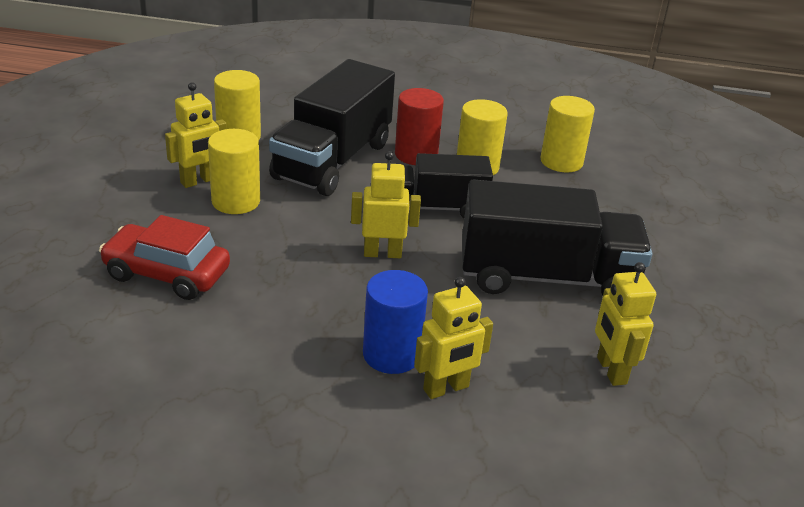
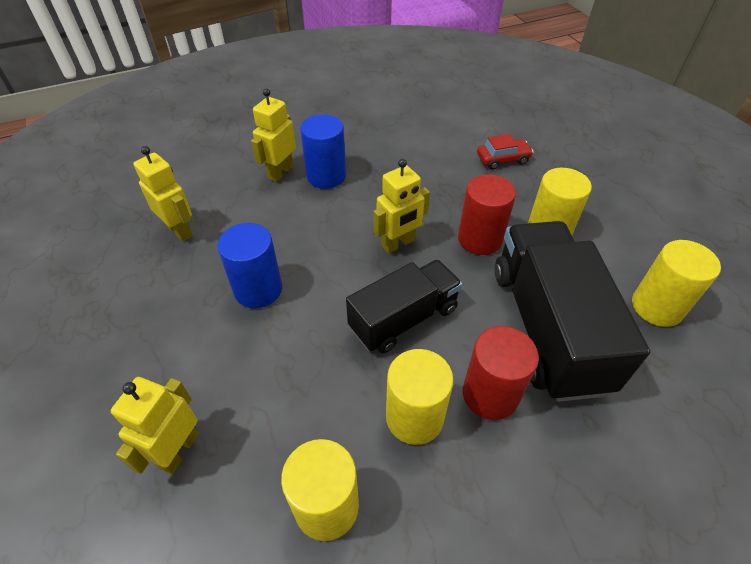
camera: 150 degrees right, 15 degrees up
red car [99,215,230,300] -> red car [477,134,533,170], size x0.60
yellow robot [165,82,227,188] -> yellow robot moved to [111,377,198,474]
black truck [462,179,652,295] -> blue cylinder [217,223,282,308]
none -> red cylinder [458,174,516,255]

